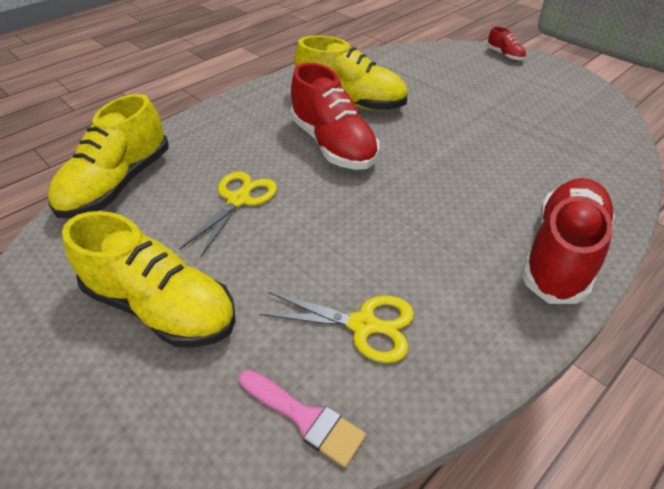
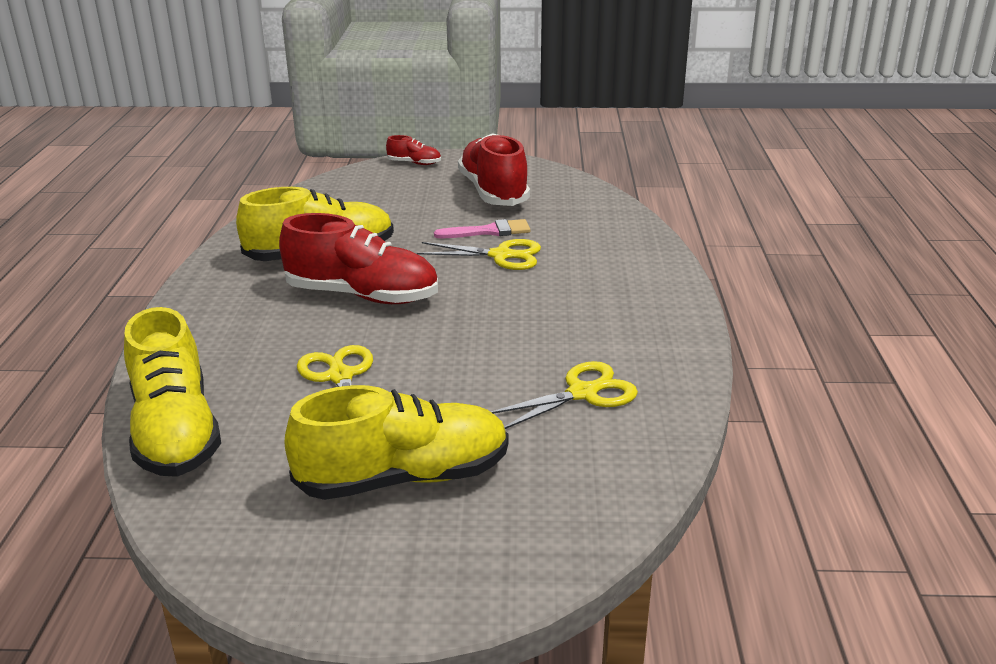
camera: 45 degrees left, 15 degrees down
pink brush [239,370,366,468] -> pink brush moved to [434,219,530,238]
red shoe [521,178,615,304] -> red shoe moved to [458,133,530,206]
none -> yellow scissors [417,239,541,270]

